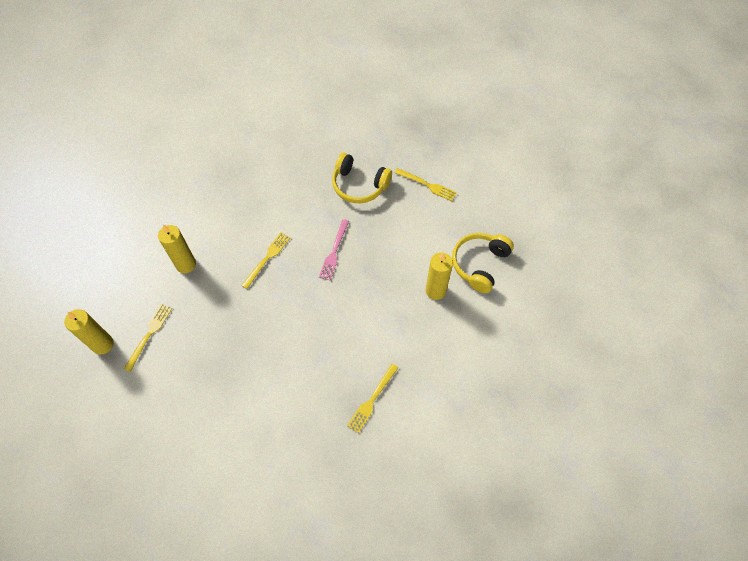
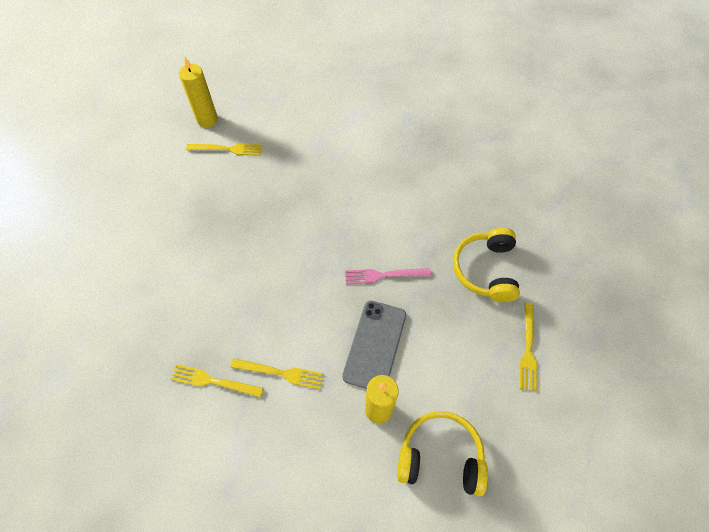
camera: 70 degrees right, 0 degrees up
yellow candle [158,225,196,273] -> none
yellow fork [241,232,290,289] -> yellow fork moved to [230,358,324,389]
none -> grey phone [342,300,406,389]

